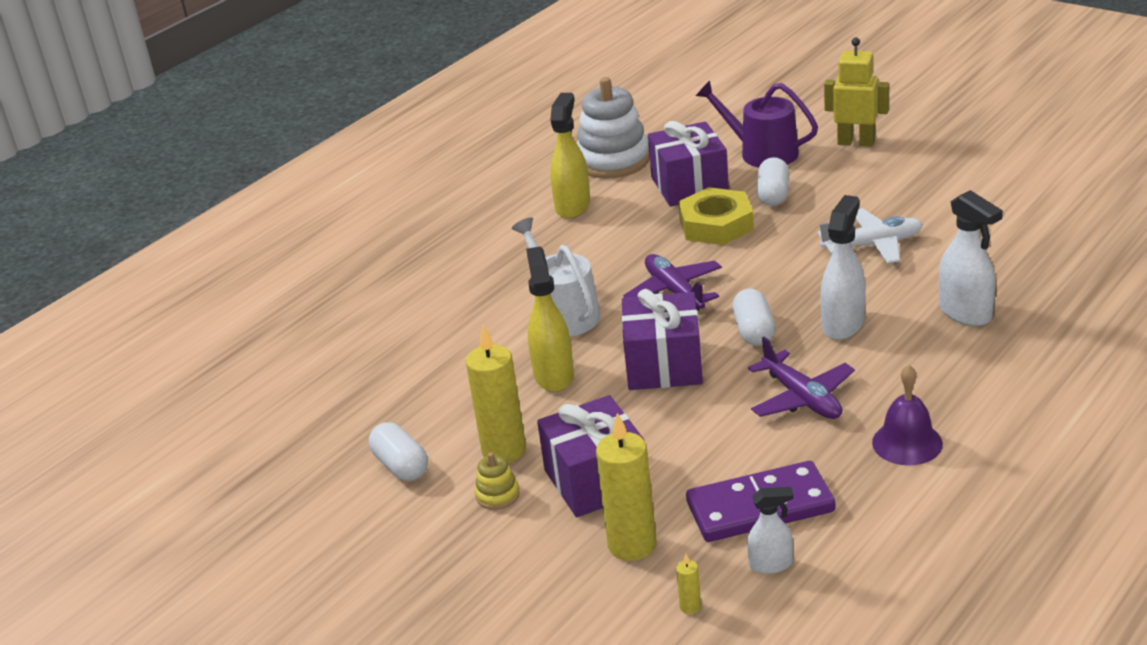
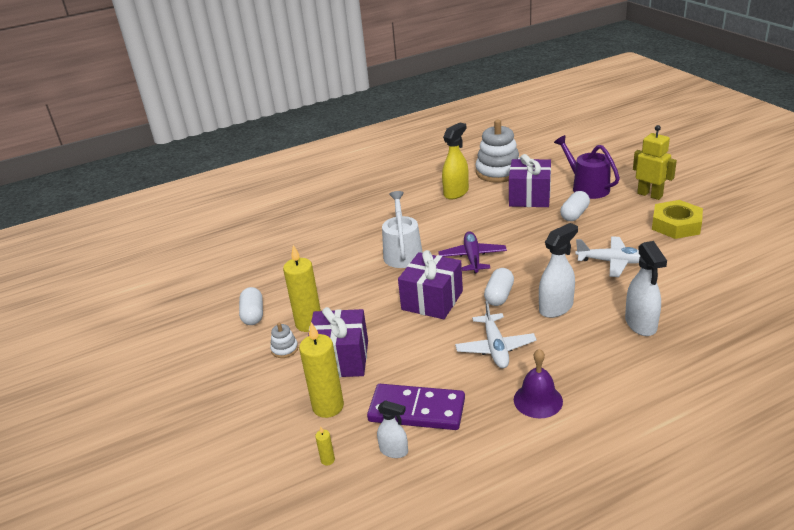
camera: 25 degrees right, 0 degrees up
yellow stacking toy [475,452,520,510] -> white stacking toy [270,323,298,358]
yellow spray bottle [526,246,574,392] -> none
yellow nut [678,187,754,245] -> yellow nut moved to [652,200,703,239]
purple plane [748,337,855,419] -> white plane [455,301,537,368]

